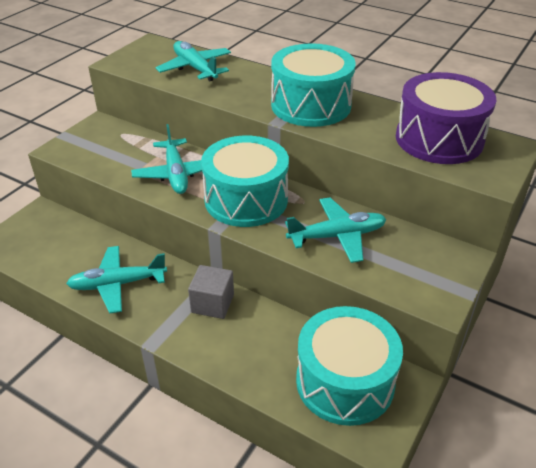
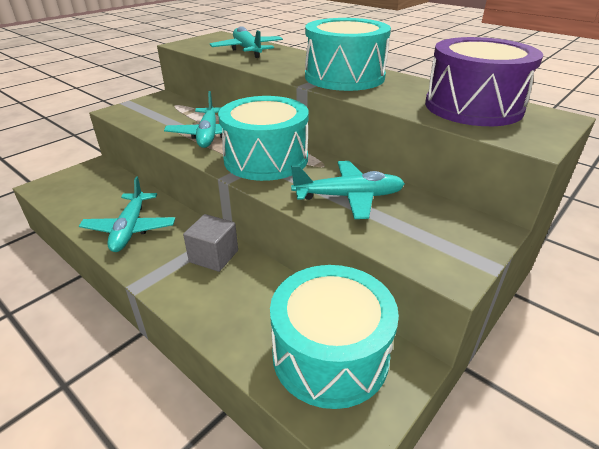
camera: 10 degrees right, 5 degrees down
turquoise plane [66,246,167,314] -> turquoise plane turned 90 degrees counterclockwise [79,177,175,252]

